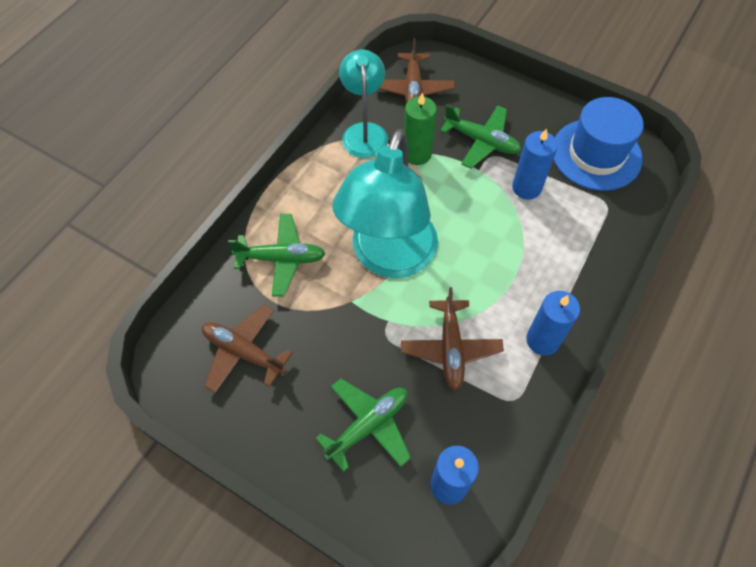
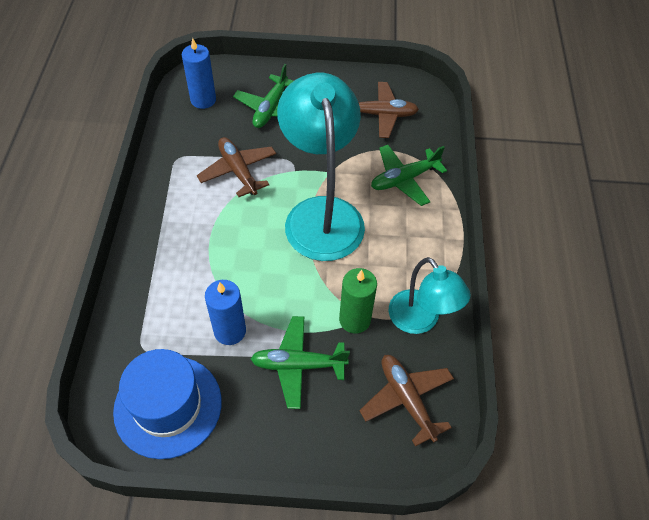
camera: 150 degrees right, 5 degrees down
blue candle [526,291,580,356] -> none

